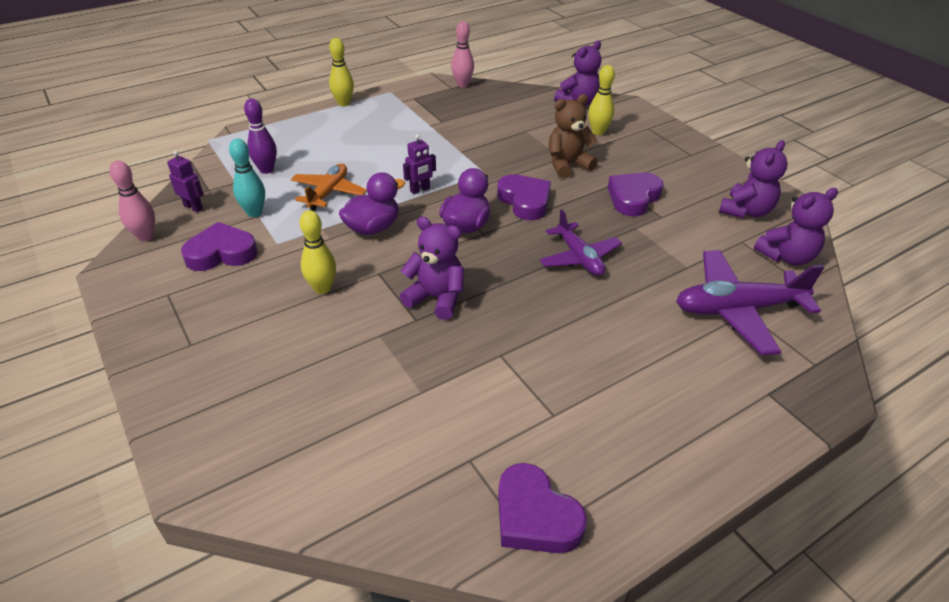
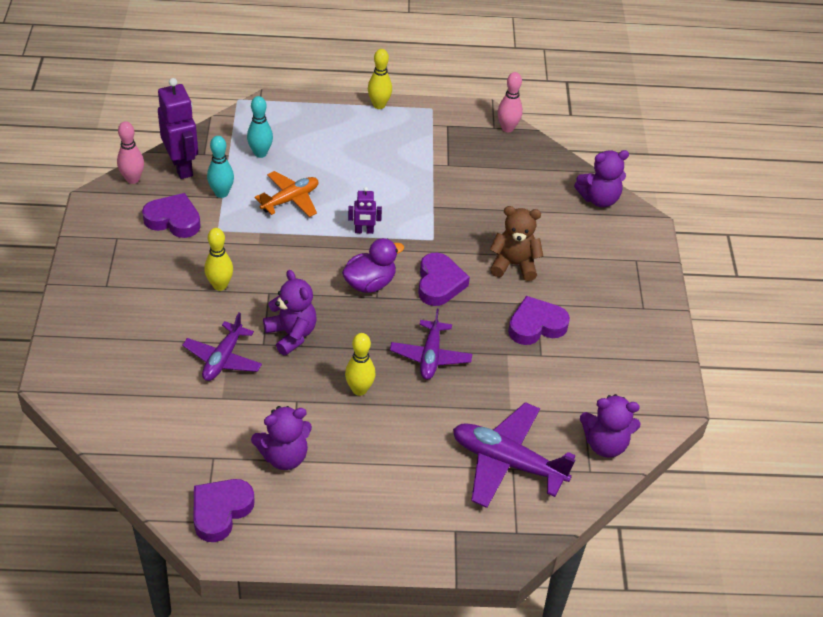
camera: 30 degrees right, 5 degrees up
purple robot [167,150,204,212] -> purple robot [158,78,198,179], size x1.94
purple bowling pin [244,99,277,174] -> turquoise bowling pin [247,96,273,158]
purple duck [339,172,405,235] -> none
purple heart [498,463,587,553] -> purple heart turned 45 degrees clockwise [193,479,255,542]
yellow bowling pin [588,65,615,135] -> yellow bowling pin moved to [345,333,376,396]
purple teddy bear [719,140,788,218] -> purple teddy bear moved to [251,406,312,470]
none -> purple plane [182,313,262,381]

